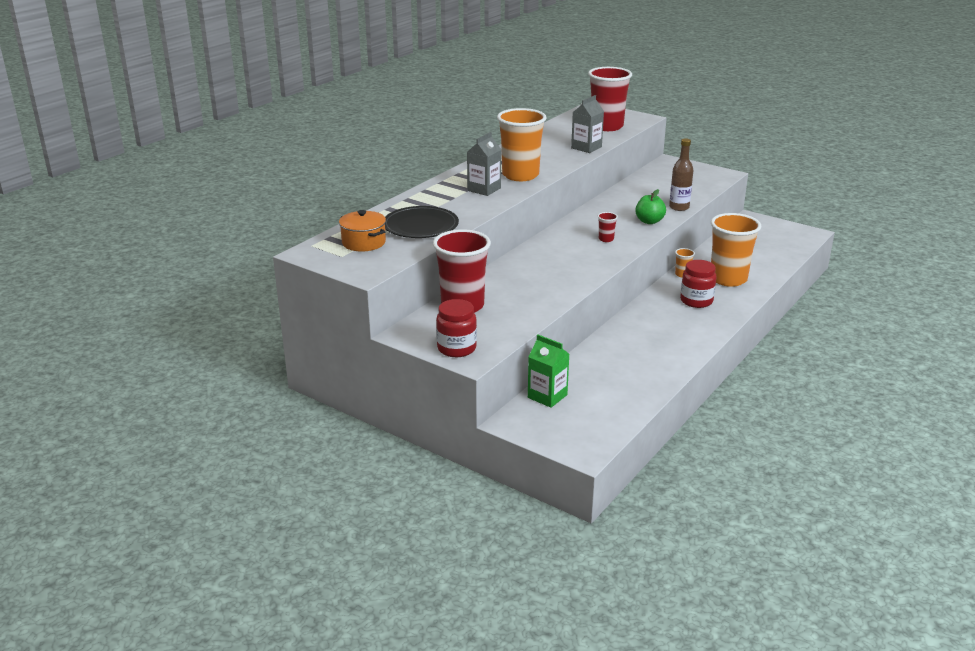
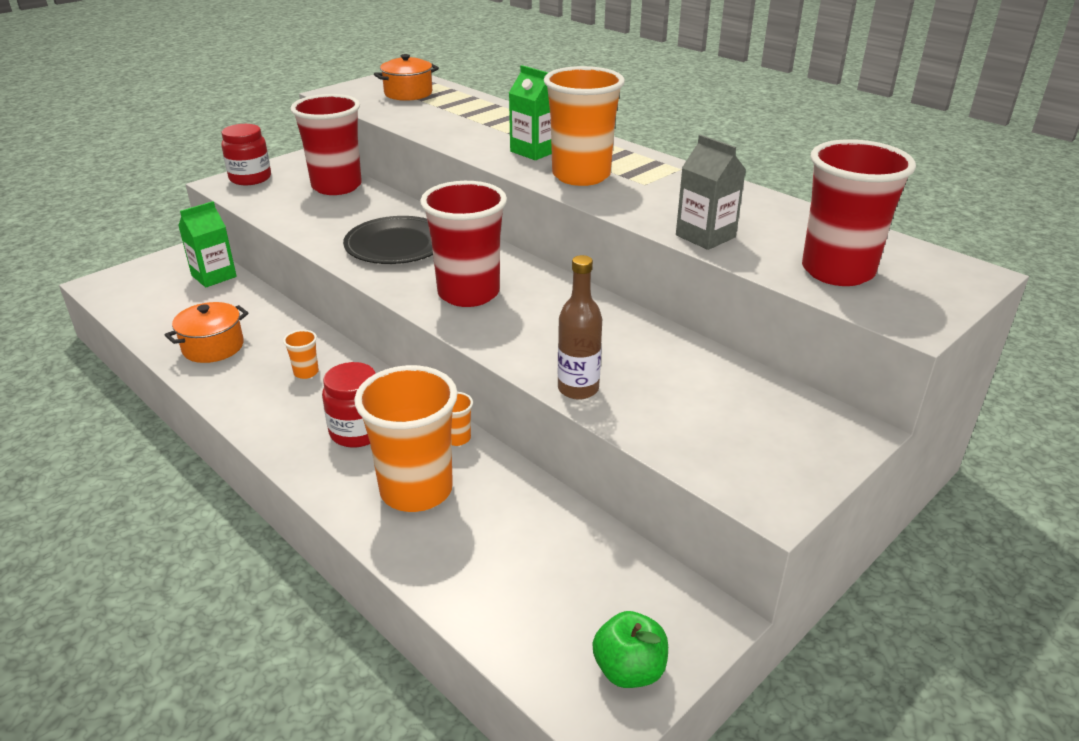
camera: 100 degrees right, 5 degrees up
black plate [385,206,459,238] -> black plate moved to [343,216,433,264]
grey carton [467,132,501,196] -> green carton [509,65,552,160]
red cup [598,212,618,242] -> red cup [420,181,507,307], size x2.47
green apple [636,189,666,224] -> green apple moved to [593,611,668,688]
none -> orange pot [165,302,249,363]
none -> orange cup [283,330,319,379]

